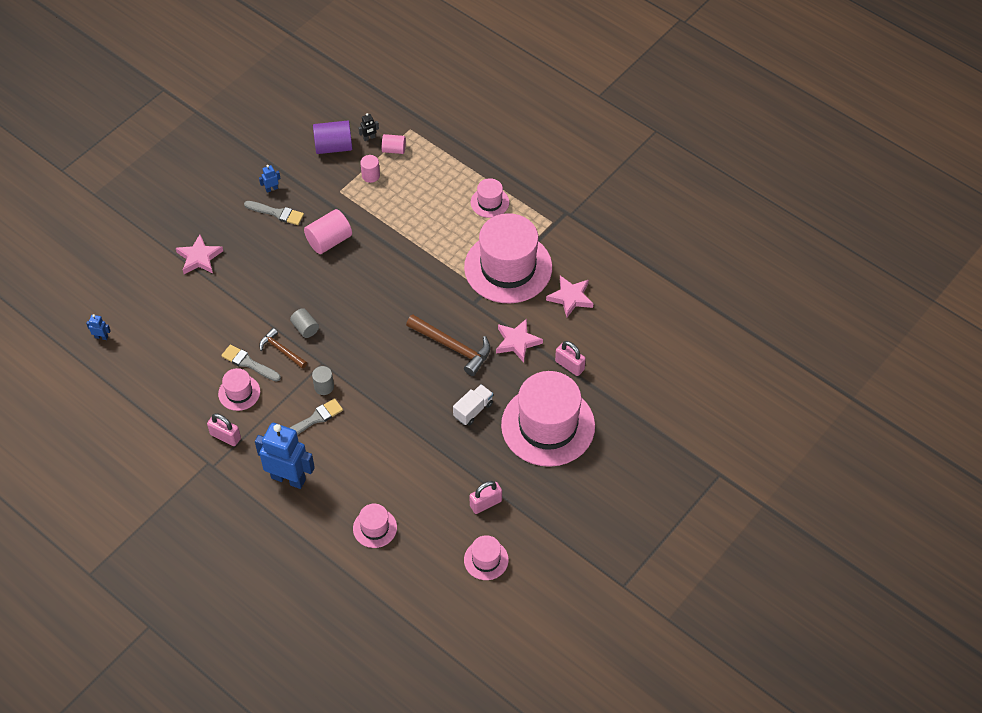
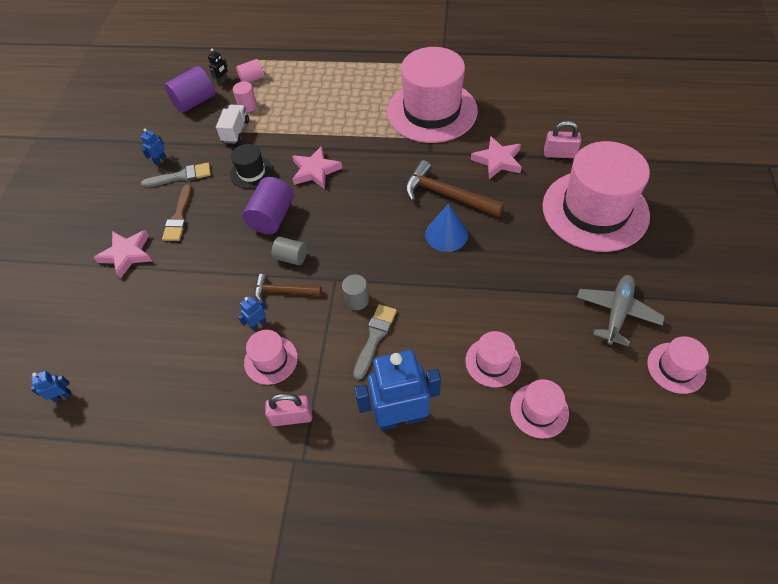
camera: 30 degrees left, 0 degrees up
grey brush [221,344,281,382] -> blue robot [238,296,266,331]
pink cylinder [304,209,352,254] -> black hat [230,144,273,189]
brown hammer [406,315,491,376] -> brown hammer turned 150 degrees counterclockwise [405,160,505,218]
white truck [453,384,493,426] -> white truck moved to [216,105,249,144]
pink padlock [470,481,502,514] -> grey plane [577,275,665,346]
pink hat [471,178,509,218] -> pink hat moved to [465,331,521,388]
pink star [546,276,593,317] -> pink star moved to [292,146,342,189]
none -> brown brush [162,184,192,241]
none -> purple cylinder [243,177,294,234]
none -> blue cone [425,204,468,252]

